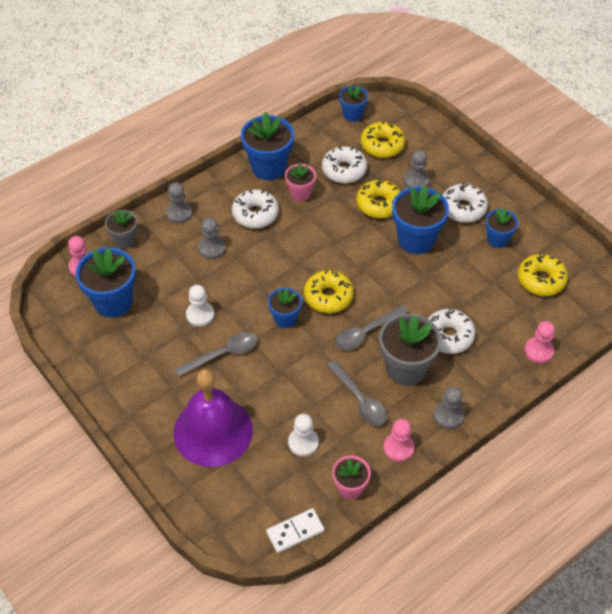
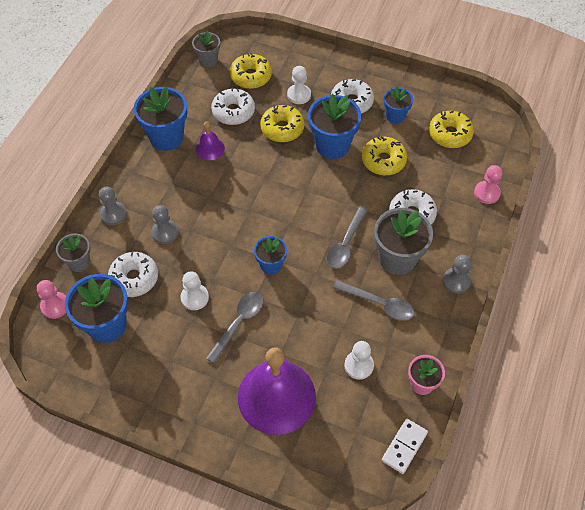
camera: 30 degrees left, 5 degrees up
white donut [232,189,279,229] -> white donut moved to [108,252,158,297]
pink flower pot [285,162,316,202] -> purple bell [196,121,225,160]
yellow donut [304,270,354,313] -> yellow donut moved to [362,136,407,175]
blue flower pot [339,85,368,122] -> grey flower pot [192,31,220,67]
pink pawn [384,419,415,462] -> none
grey pawn [404,150,430,188] -> white pawn [287,66,311,104]

